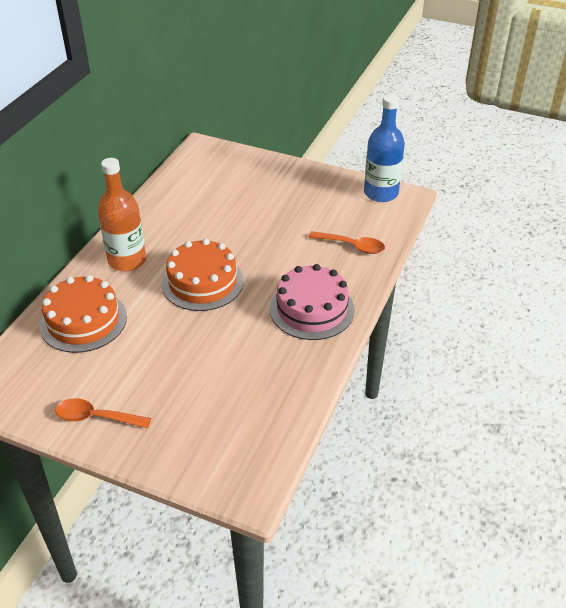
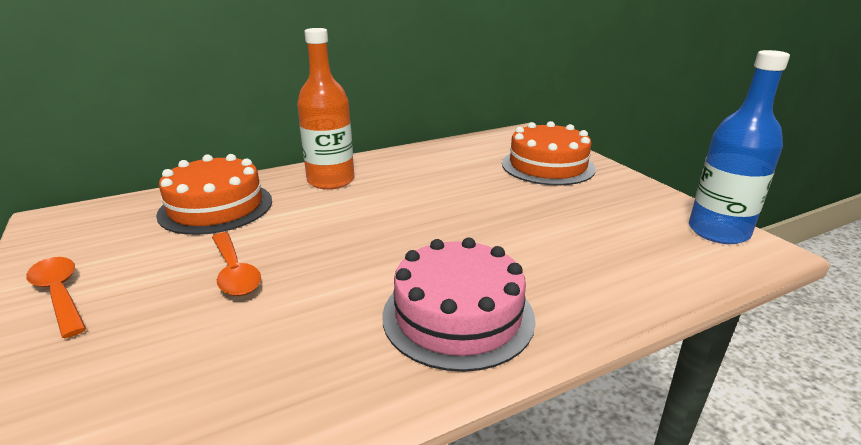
camera: 40 degrees right, 15 degrees down
orange cake [162,239,244,311] -> orange cake moved to [502,121,596,185]
orange spoon [308,231,385,254] -> orange spoon moved to [212,232,261,296]

